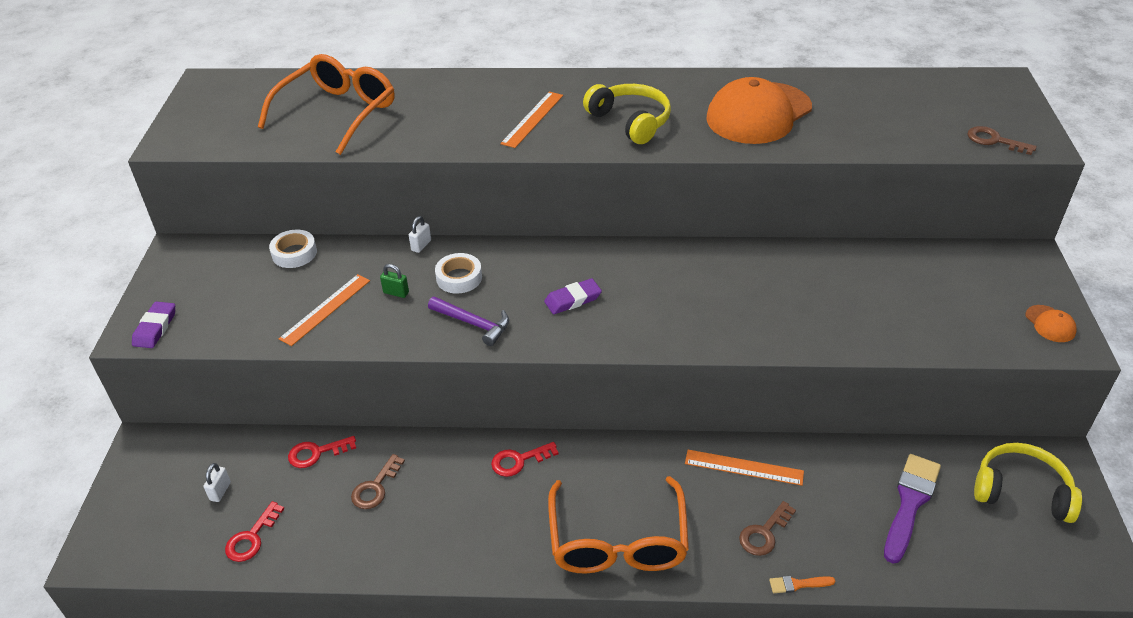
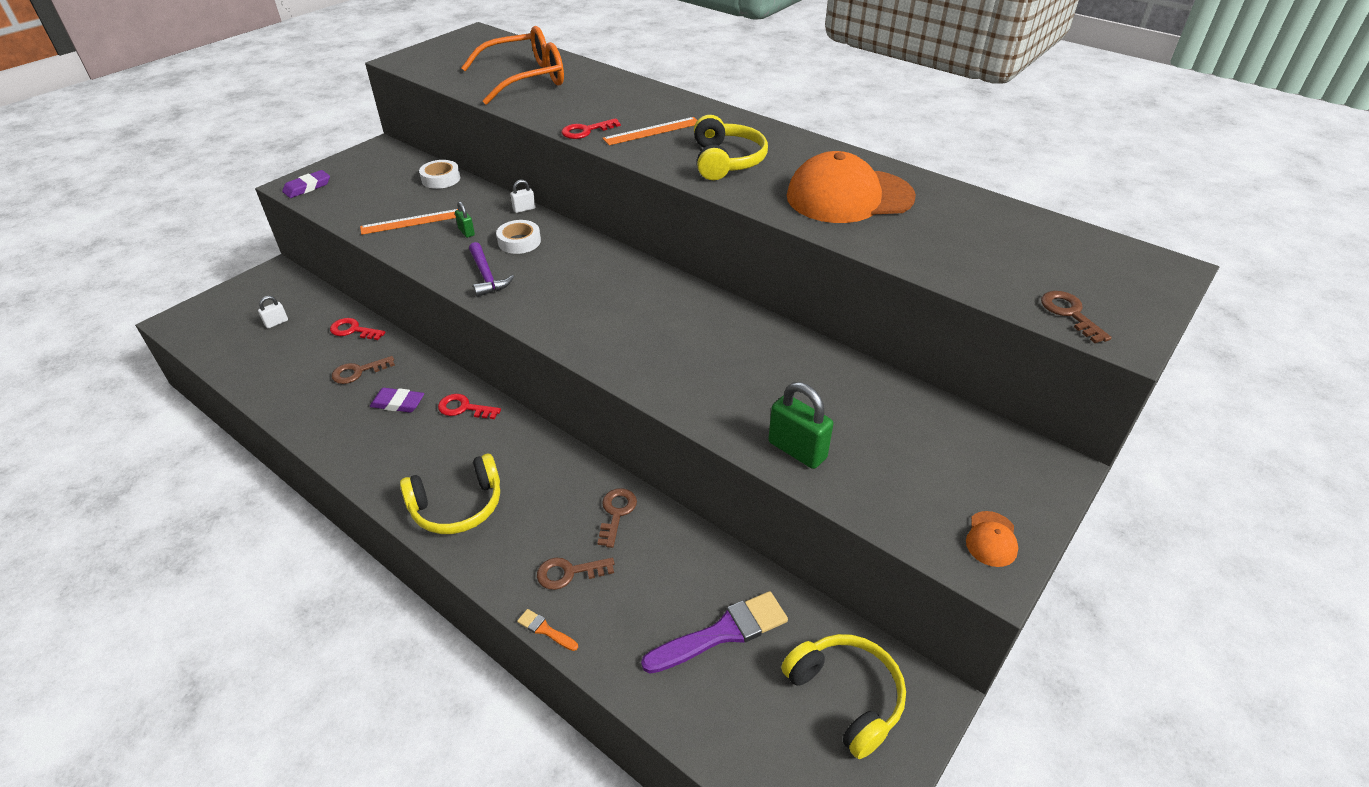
camera: 35 degrees right, 0 degrees up
red key [225,501,284,562] -> red key moved to [561,118,621,139]
purple eraser [544,278,602,314] -> purple eraser moved to [370,388,424,413]
orange glasses [548,476,689,574] -> yellow headphones [400,454,500,534]
orange ruler [685,450,804,486] -> brown key [597,488,637,548]
none -> green padlock [768,382,833,469]

